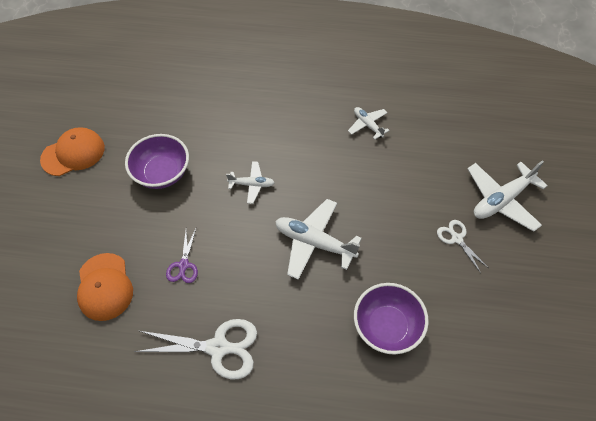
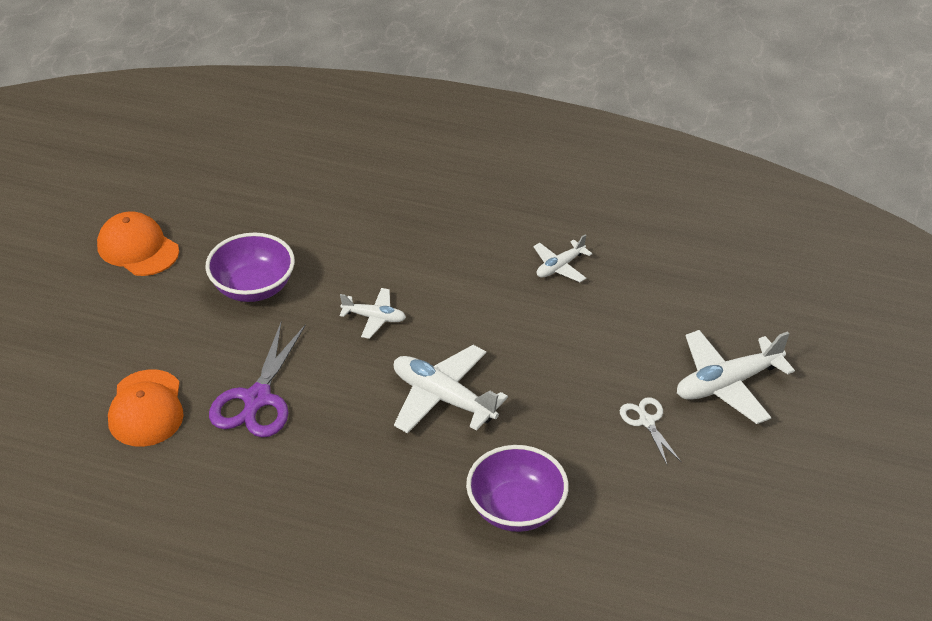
camera: 10 degrees right, 15 degrees down
orange cap [40,127,105,176] -> orange cap turned 120 degrees counterclockwise [97,211,179,276]
white scissors [134,319,257,379] -> none
purple scissors [166,229,198,283] -> purple scissors [209,323,306,438], size x1.80
white plane [348,107,390,139] -> white plane turned 105 degrees counterclockwise [533,234,592,282]

